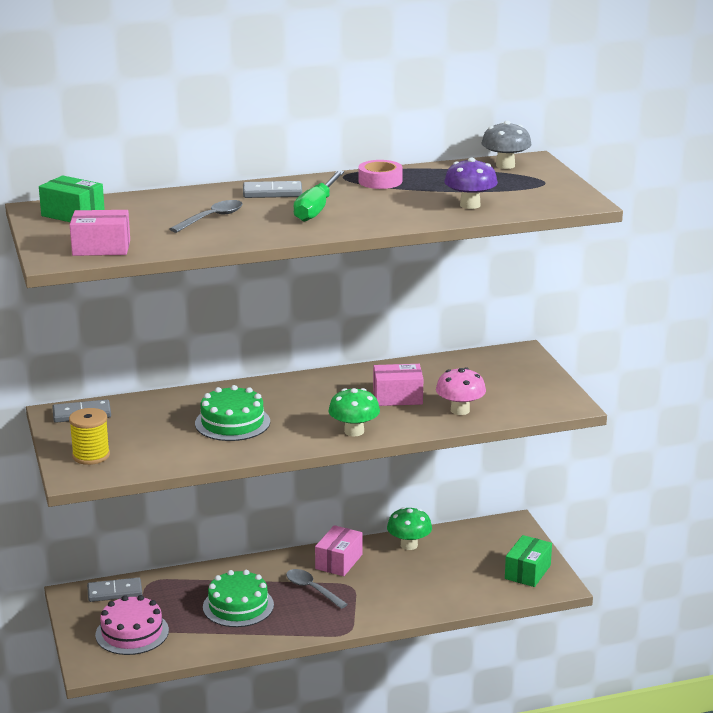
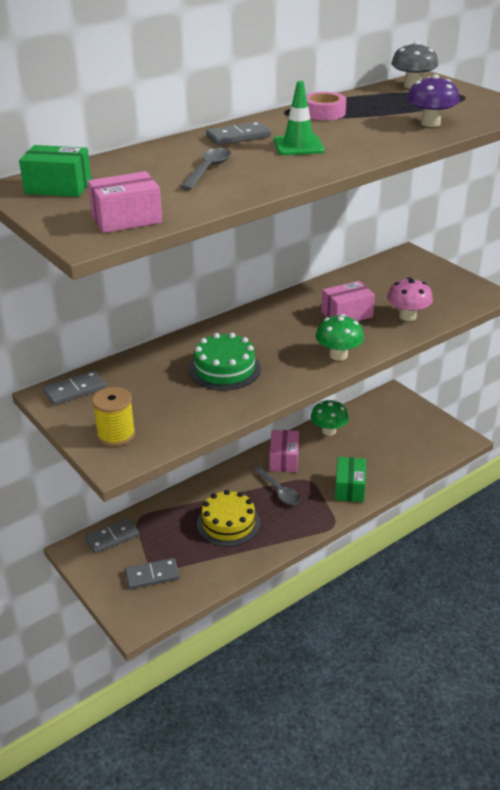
camera: 20 degrees left, 10 degrees up
pink cake [95,595,169,655] -> grey domino [125,558,180,589]
green cake [203,570,274,627] -> yellow cake [197,490,260,547]
grey spoon [286,569,348,609] -> grey spoon turned 150 degrees counterclockwise [253,467,301,505]
green screwdriver [293,170,344,222] -> green traffic cone [274,81,325,155]
green box [505,535,552,587] -> green box moved to [335,457,366,502]

